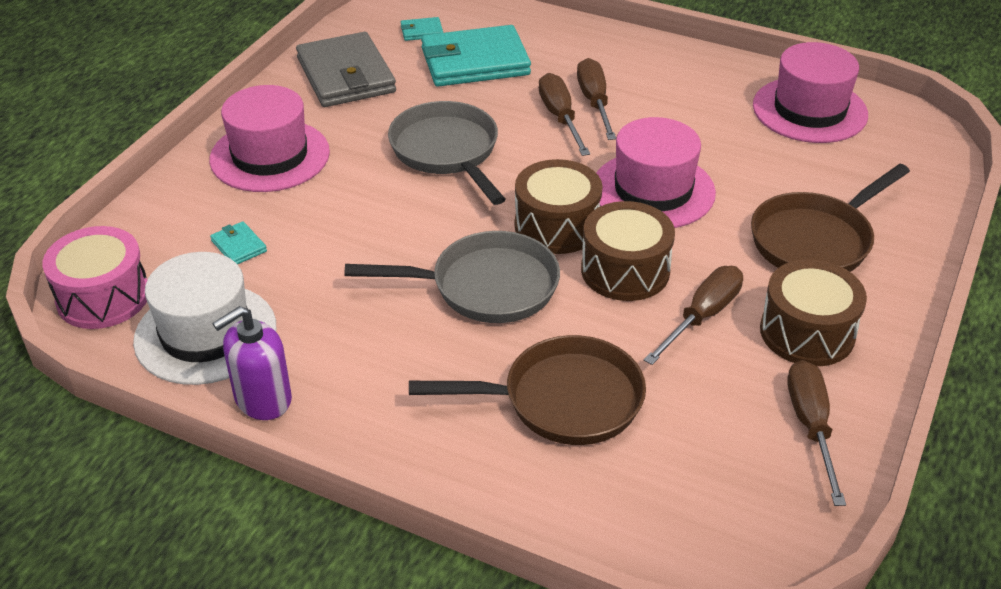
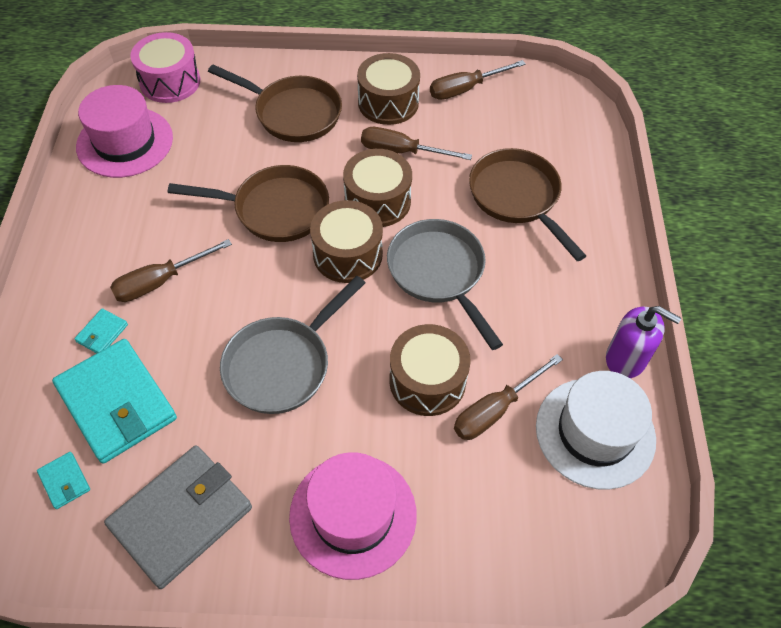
camera: 115 degrees left, 15 degrees up
pink drum [42,226,147,329] -> pink drum moved to [130,32,200,103]
turquoise wallet [210,221,267,264] -> turquoise wallet moved to [74,308,128,353]
brown screwdriver [539,73,590,156] -> brown screwdriver moved to [454,354,563,440]
pink hat [596,117,716,228] -> brown pan [168,165,329,242]
none -> brown drum [389,324,471,416]

